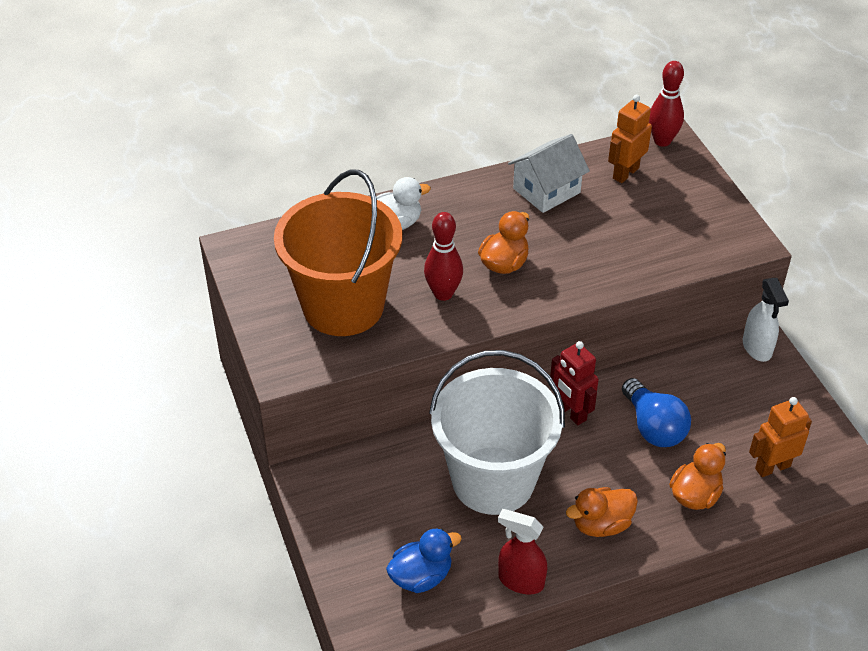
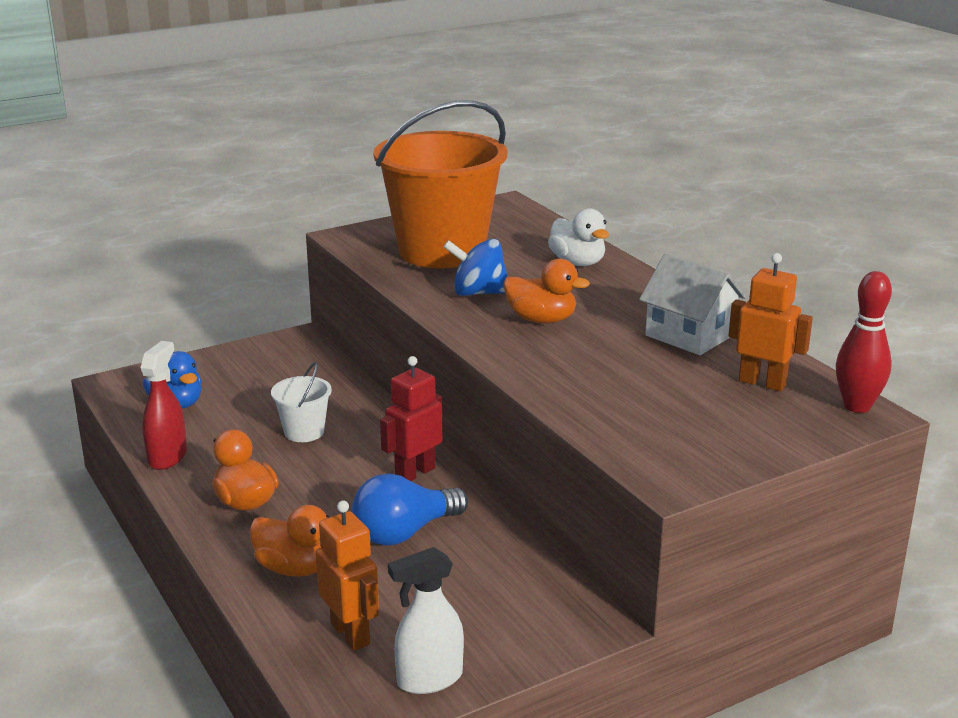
camera: 80 degrees right, 20 degrees down
red bowling pin [424,212,463,301] -> blue spinning top [444,239,508,296]
white bucket [429,350,565,515] -> white bucket [271,362,332,442], size x0.42
white spray bottle [743,278,789,362] -> white spray bottle moved to [388,547,464,694]

